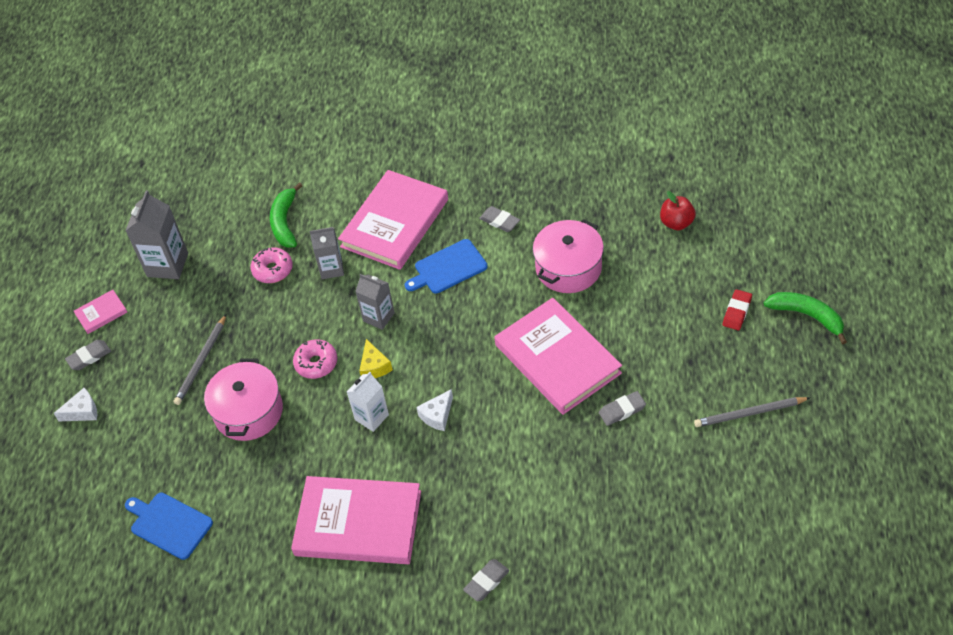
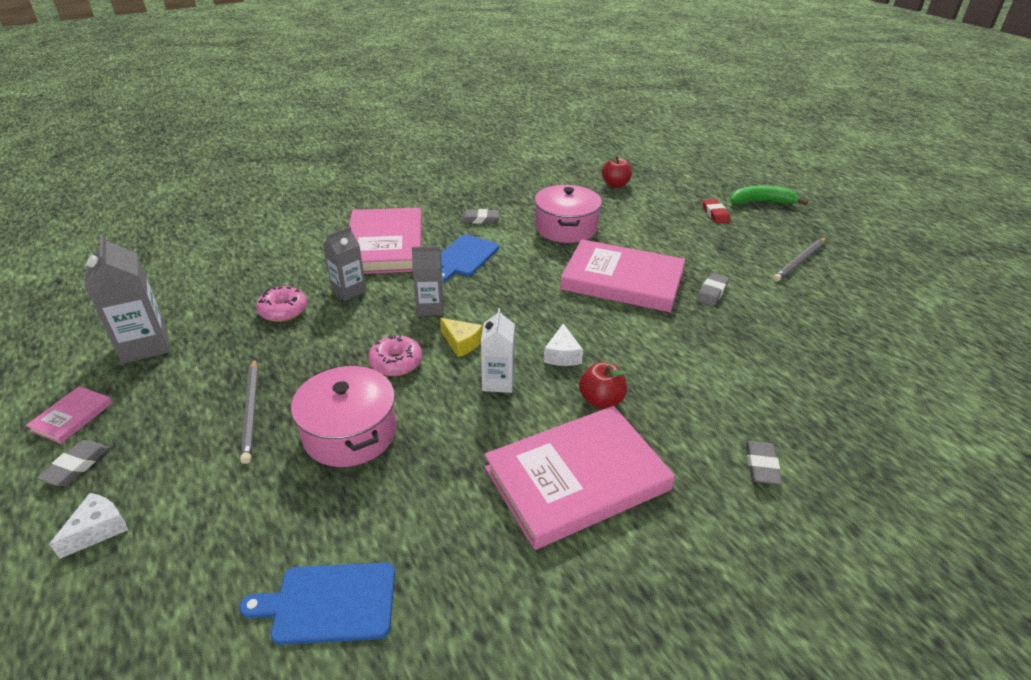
camera: 40 degrees left, 15 degrees down
green banana [270,182,302,248] -> none
none -> red apple [579,362,627,409]

